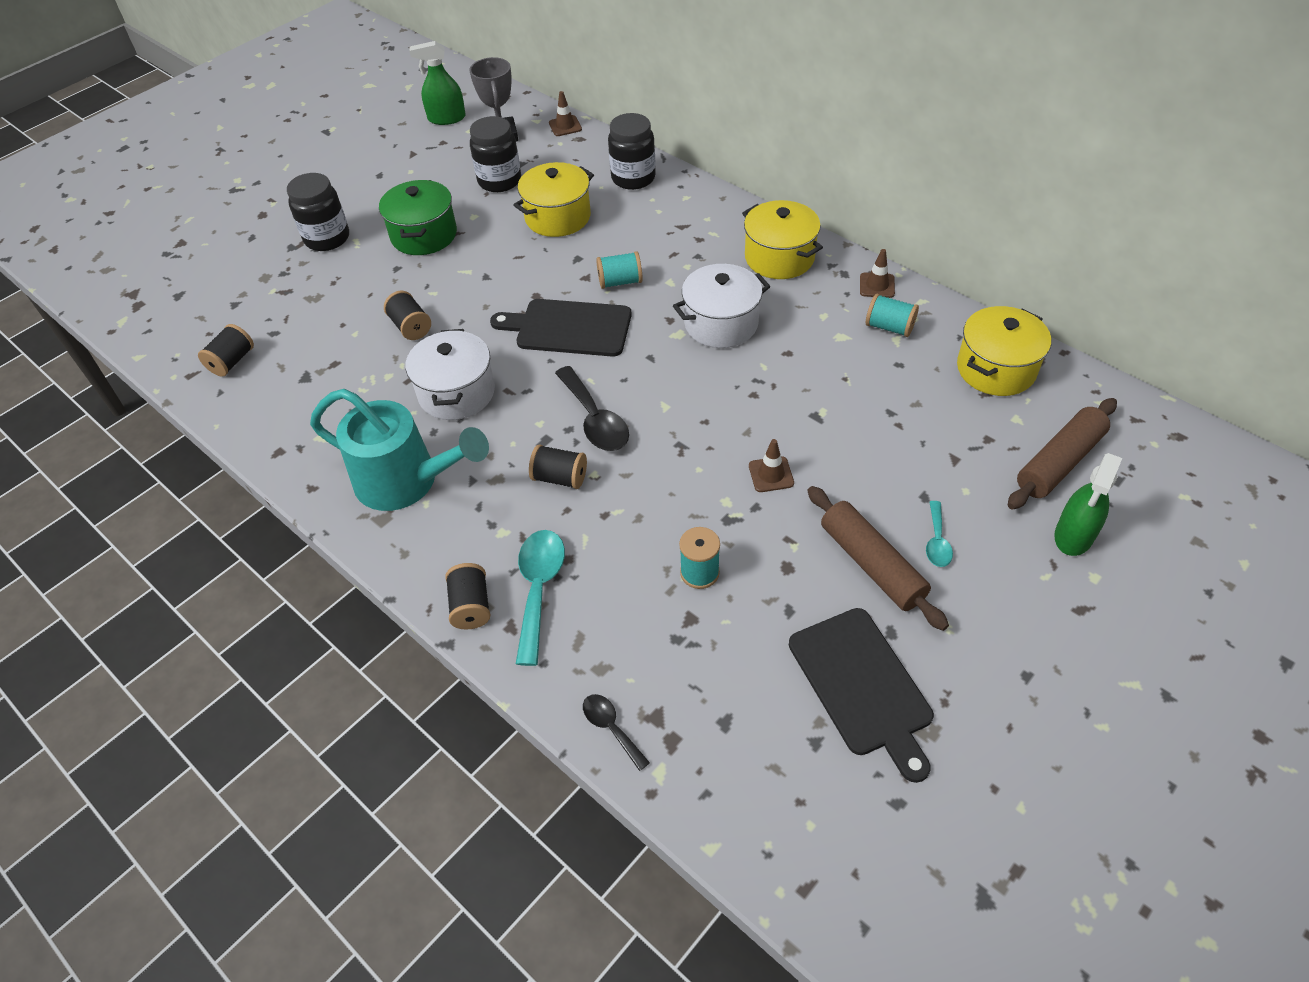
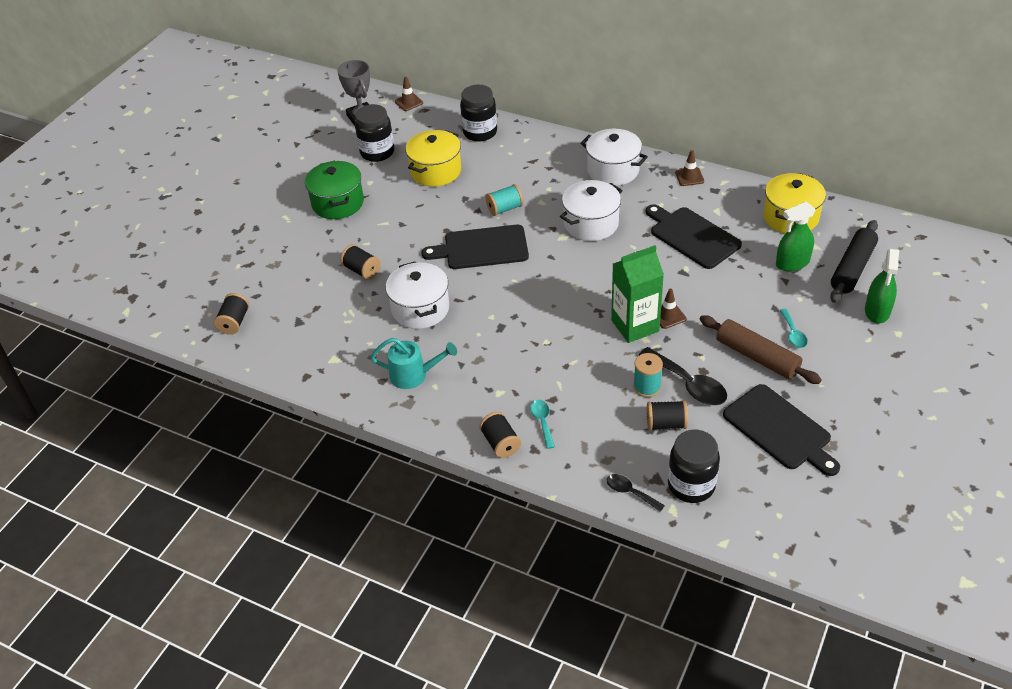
camera: 15 degrees left, 5 degrees down
black jar [287,173,349,251] -> black jar moved to [668,430,720,503]
turquoise watering can [310,389,489,511] -> turquoise watering can [371,338,457,389], size x0.60
green spray bottle [409,41,466,125] -> green spray bottle moved to [776,202,816,272]
turquoise spoon [516,530,565,666] -> turquoise spoon [530,400,555,449], size x0.56
black spool [529,445,587,489] -> black spool moved to [647,400,688,430]
black spoon [555,366,629,451] -> black spoon moved to [639,347,727,405]
yellow pot [742,200,823,279] -> white pot [580,129,648,186]
turquoise spool [866,294,919,337] -> none
brown rolling pin [1008,398,1117,509] -> black rolling pin [830,220,878,303]
none -> green carton [611,245,664,343]
none -> black cutting board [646,204,742,269]

